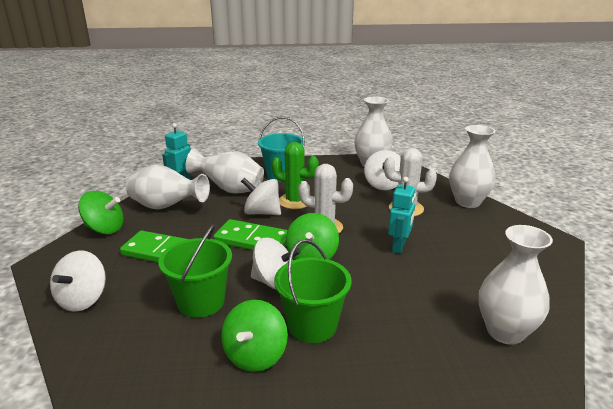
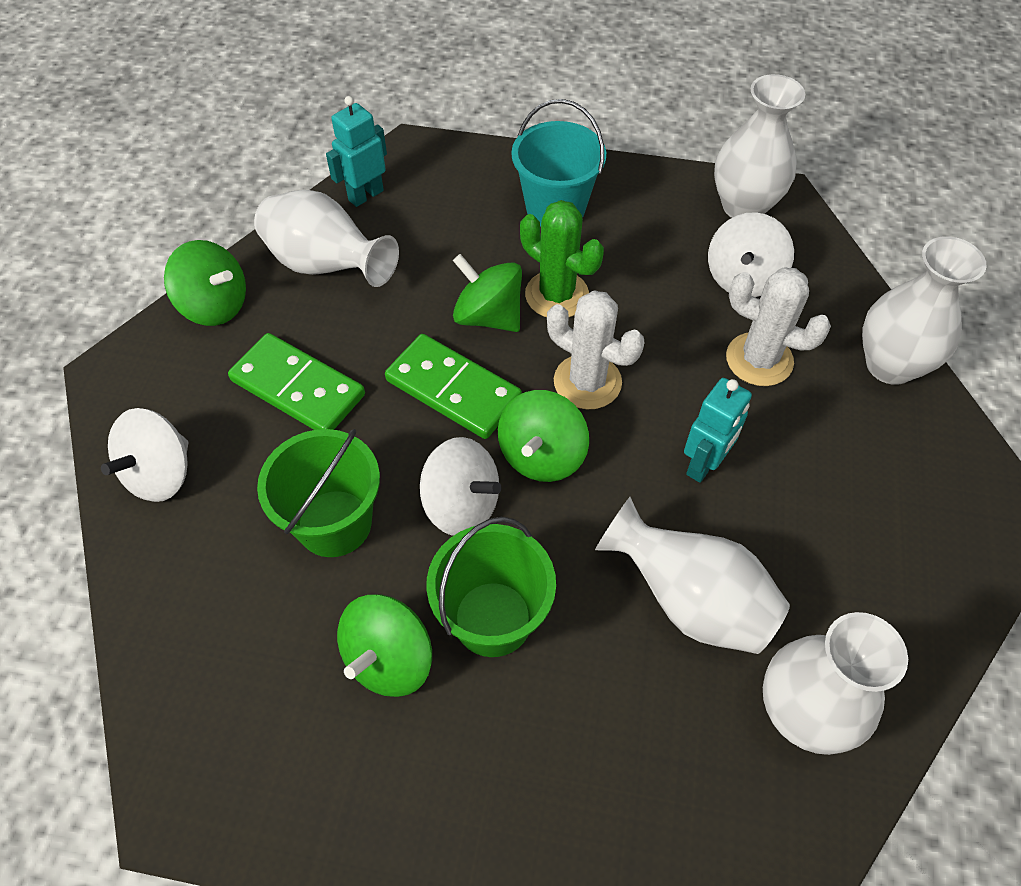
camera: 15 degrees right, 30 degrees up
white vase [186,148,264,194] -> white vase moved to [595,497,790,654]
white spinning top [241,177,281,215] -> green spinning top [453,254,522,332]

